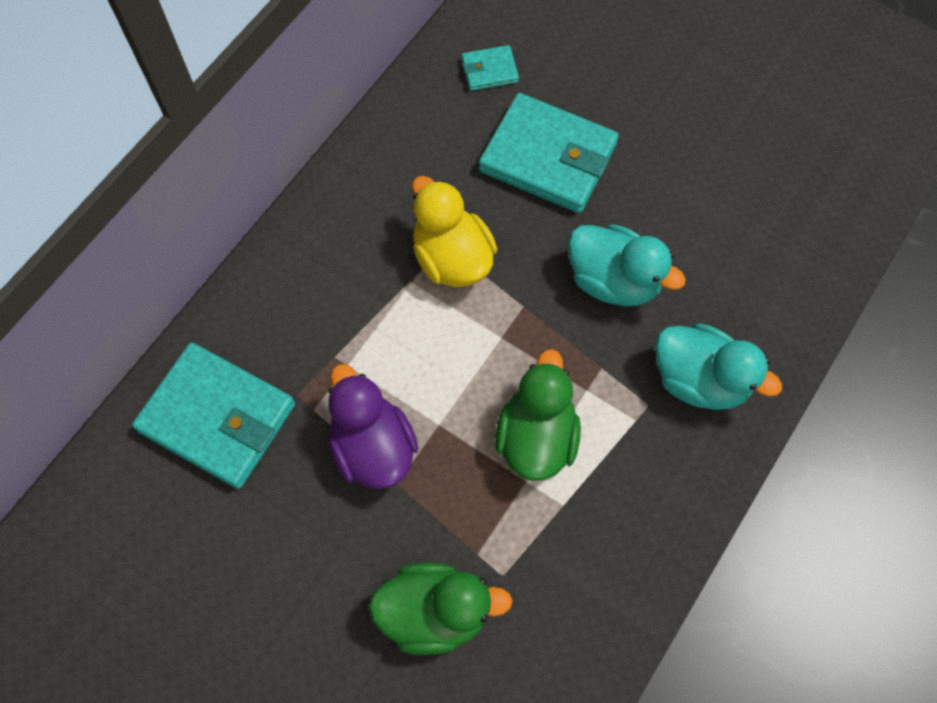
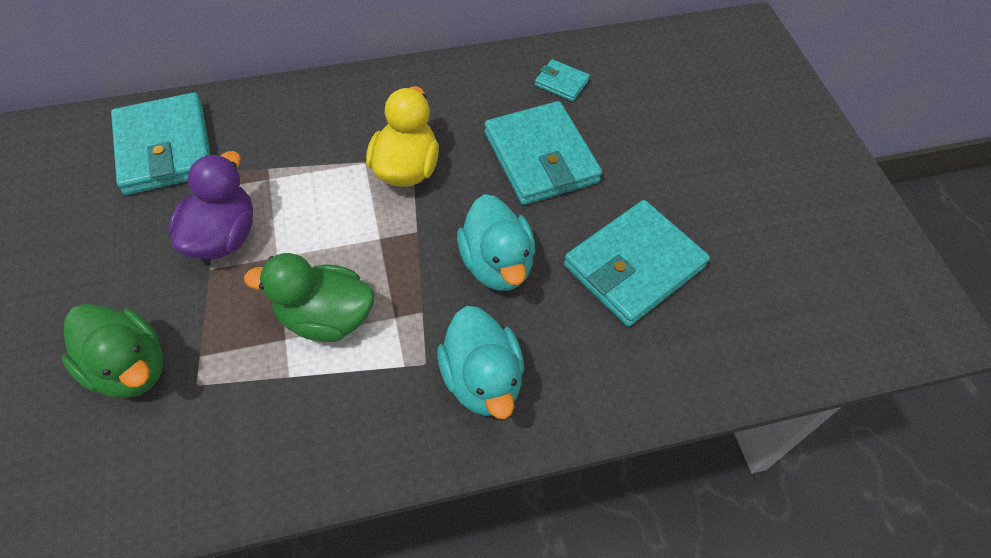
camera: 40 degrees right, 10 degrees down
green duck [495,349,581,481] -> green duck turned 135 degrees counterclockwise [244,253,374,342]
none -> turquoise wallet [564,200,710,327]

